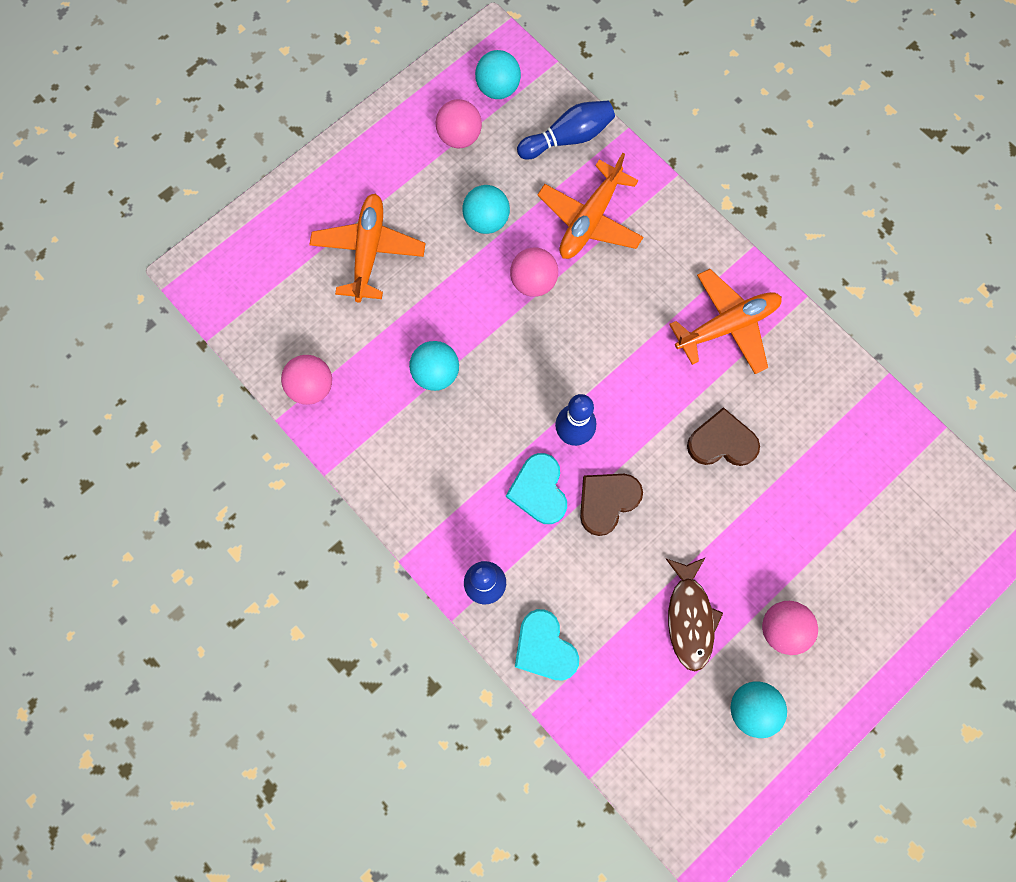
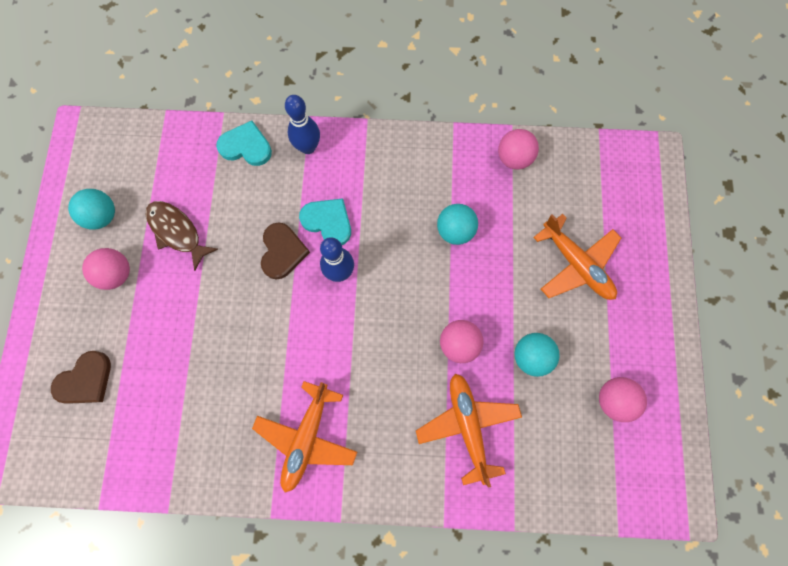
camera: 135 degrees right, 0 degrees up
turquoise ball [475,50,521,99] -> none
blue bowling pin [517,101,615,160] -> none
brown heart [687,407,760,466] -> brown heart moved to [51,351,111,404]

